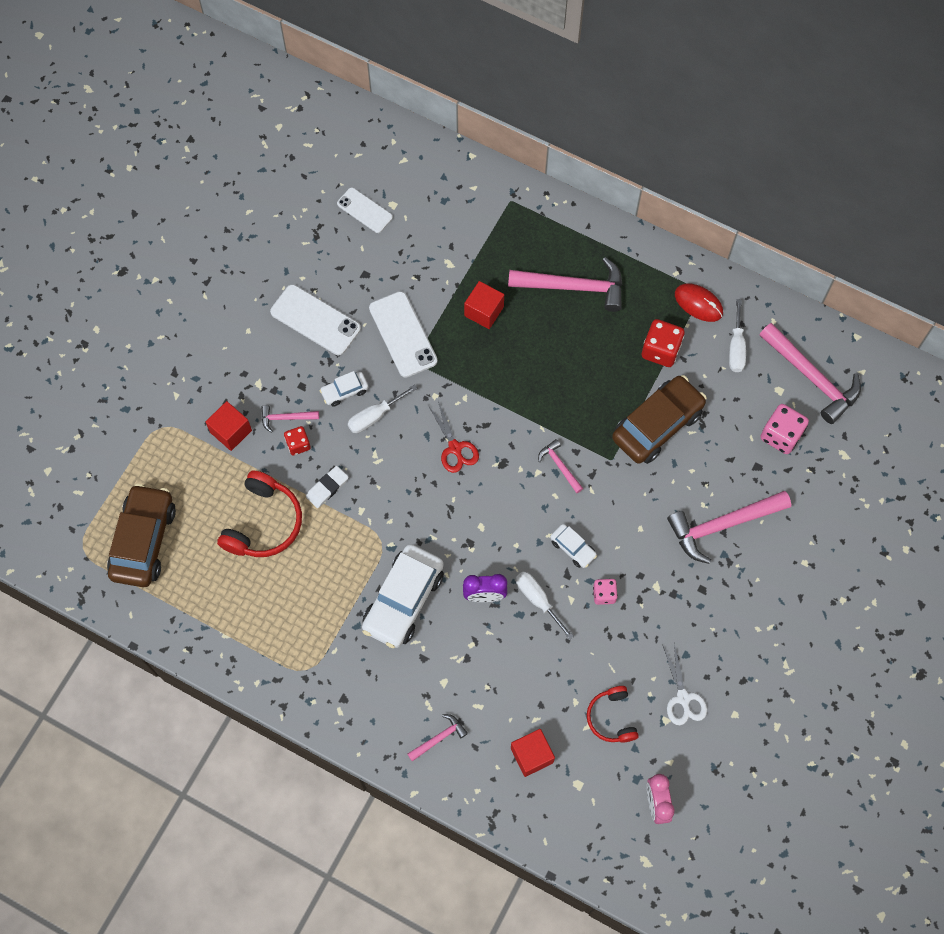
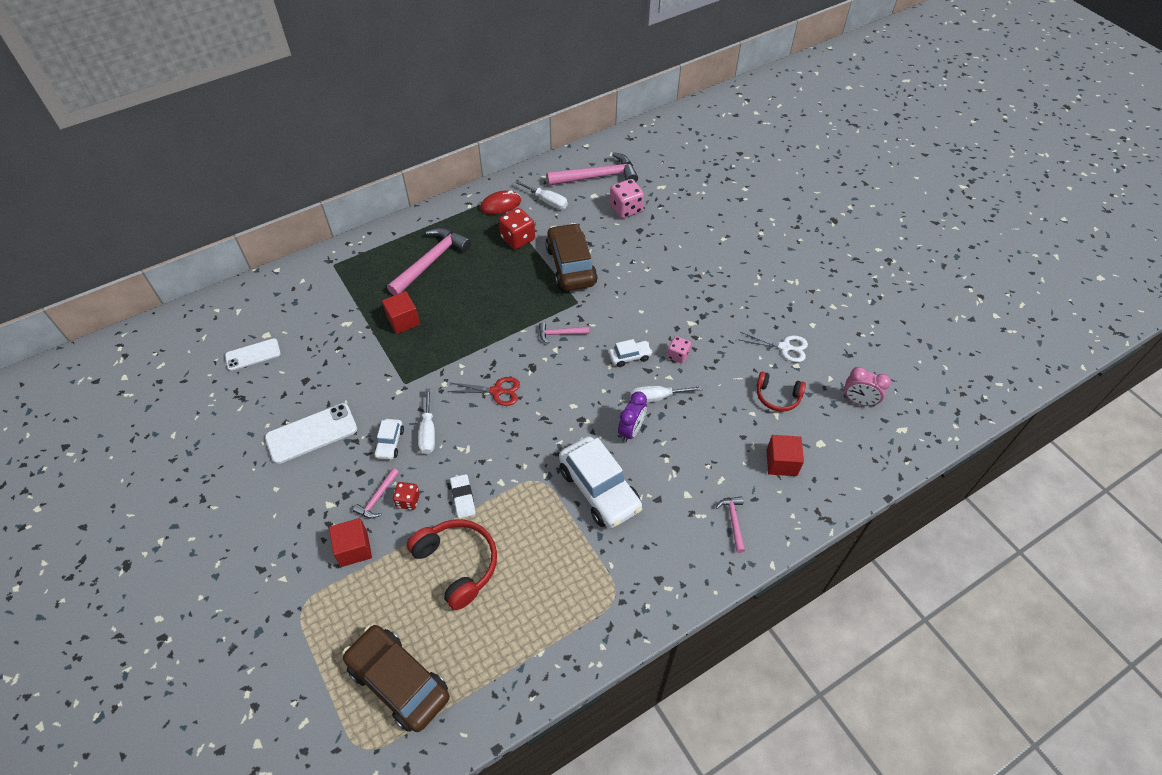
camera: 60 degrees left, 15 degrees down
white phone [369,291,437,377] -> none
pink hammer [667,491,791,564] -> none

